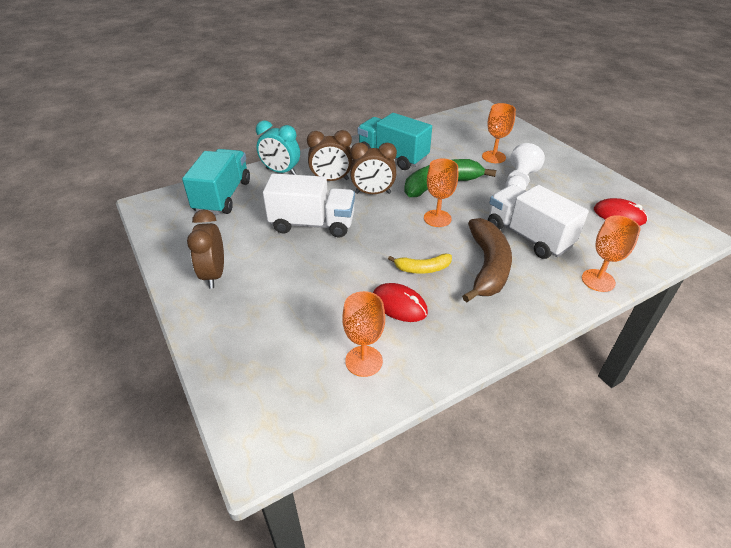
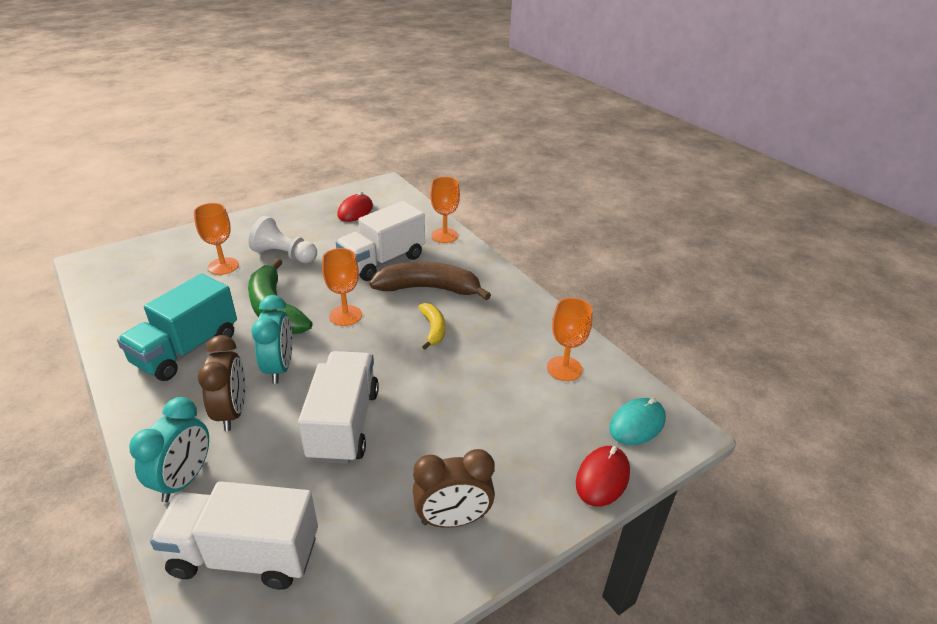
camera: 95 degrees left, 5 degrees down
turquoise truck [182,149,250,215] -> white truck [150,481,318,590]
brown clock [350,142,397,194] -> turquoise clock [251,295,292,384]
red mouse [373,283,428,322] -> red mouse moved to [576,446,630,507]
none -> turquoise mouse [609,398,666,445]

